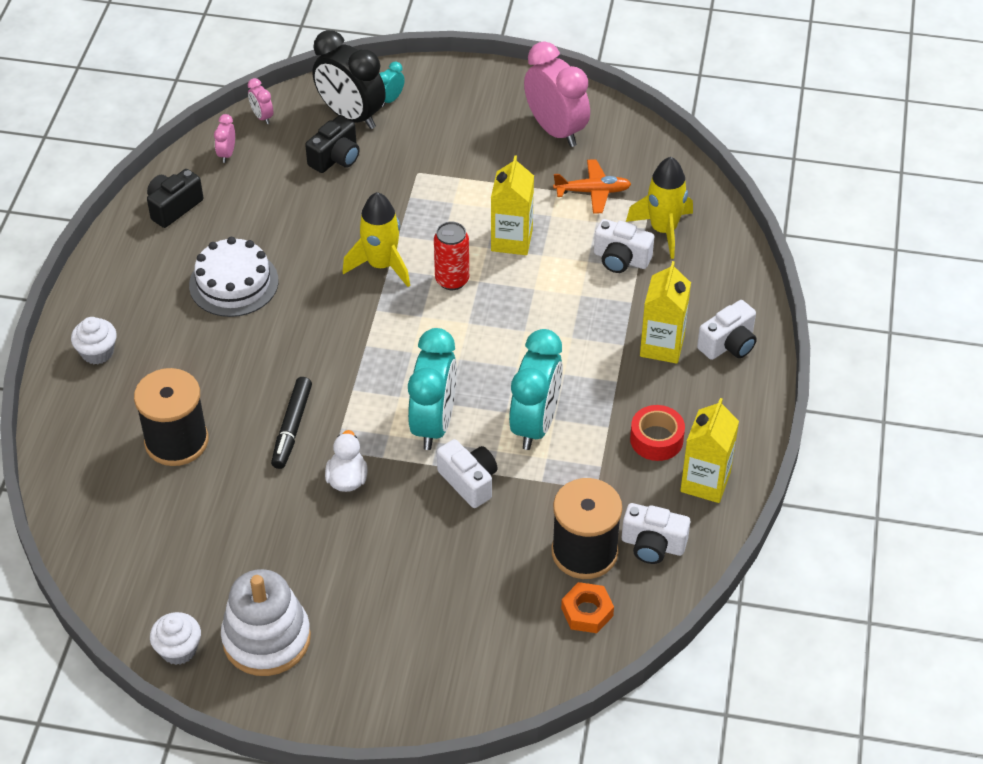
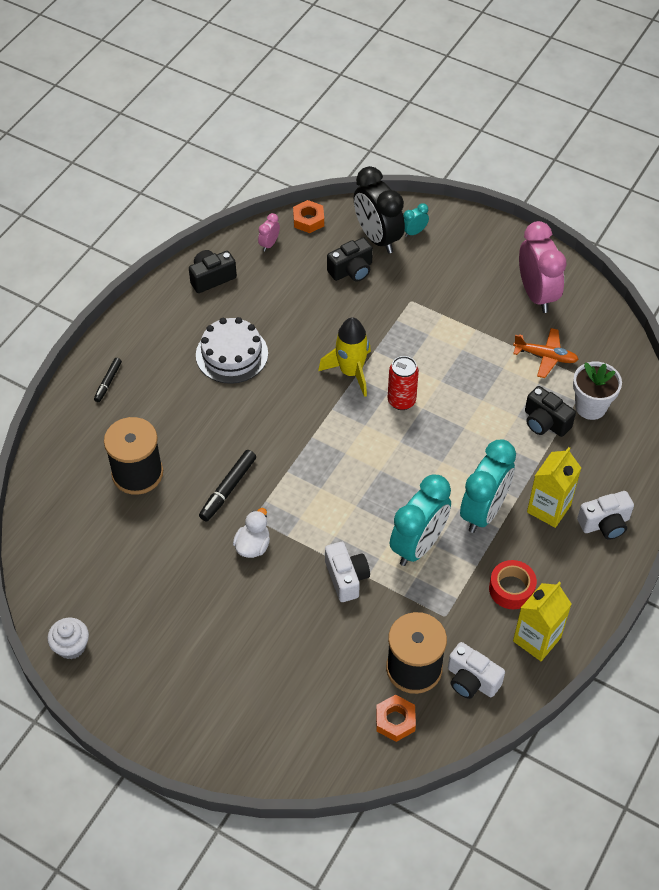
camera: 20 degrees right, 5 degrees up
white cupcake [71,317,117,364] -> black marker [94,358,122,402]
white stacking toy [221,569,311,676] -> none
pink clock [248,78,274,124] -> orange nut [293,200,324,233]
turquoise clock [408,328,457,450] -> turquoise clock moved to [460,439,516,533]
yellow carton [491,155,534,255] -> none
white camera [594,219,654,273] -> black camera [525,386,576,437]
yellow rocket [626,157,693,259] -> white flower pot [573,362,622,420]

